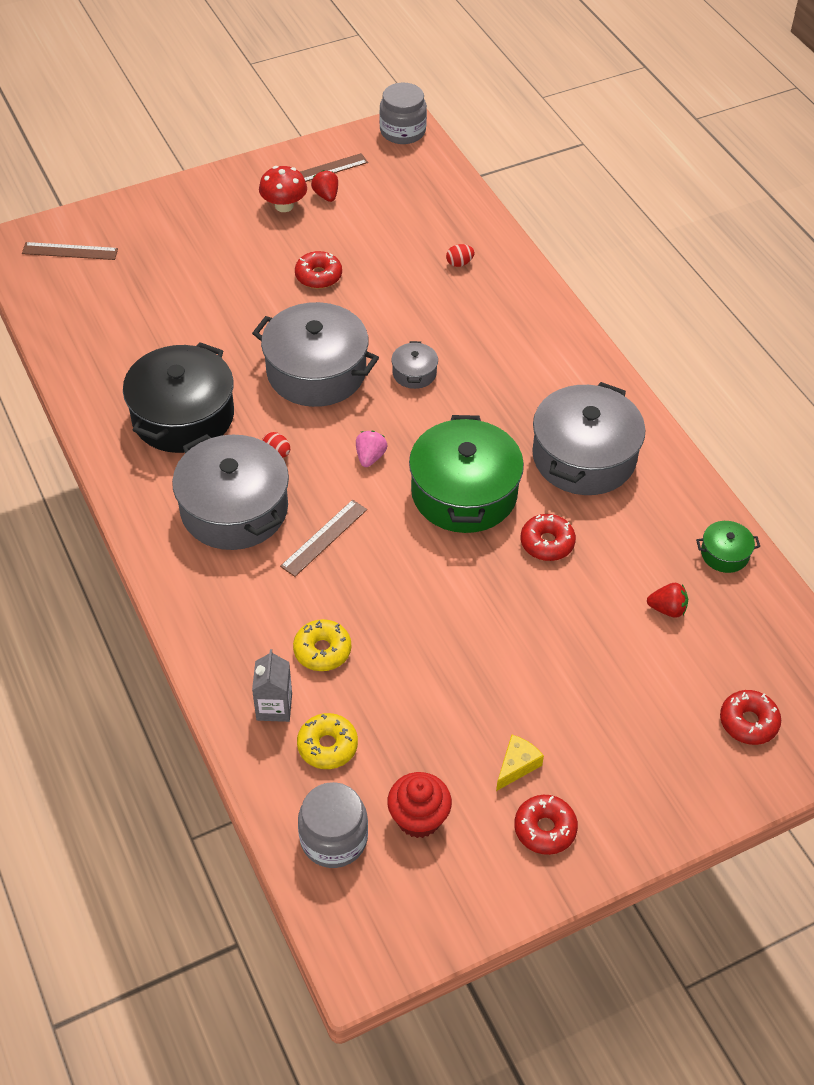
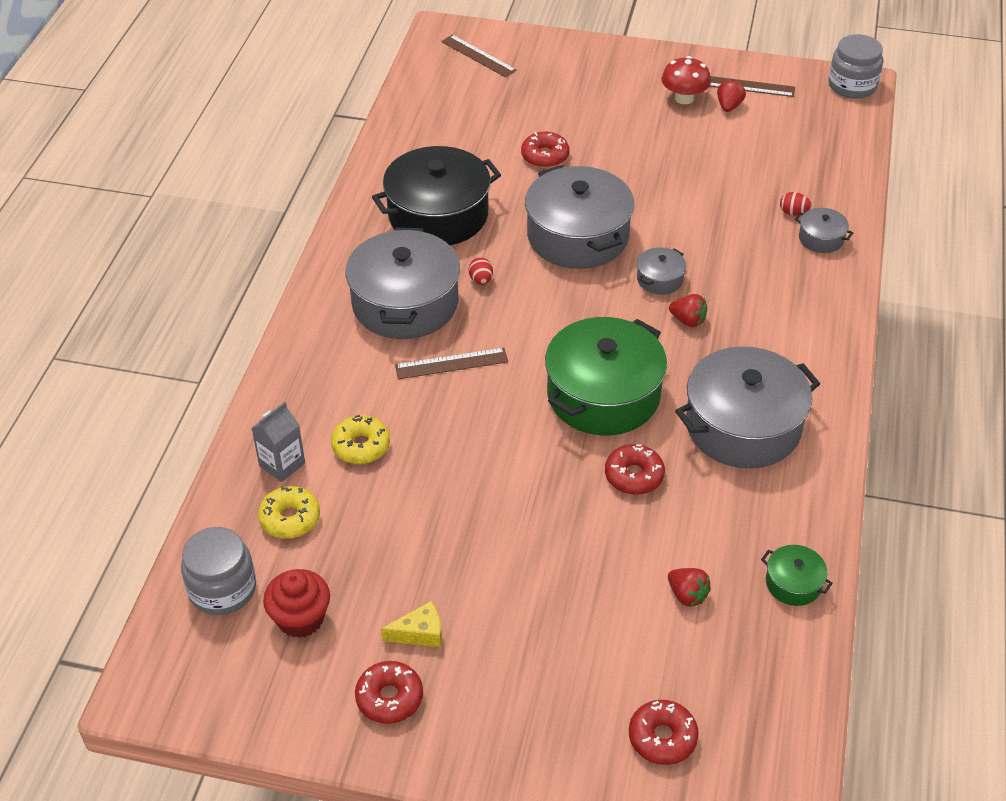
camera: 40 degrees right, 5 degrees down
red donut [295,251,342,289] -> red donut moved to [521,132,570,168]
pink strawberry [356,431,387,467] -> none
none -> red strawberry [669,294,707,327]
none -> grey pot [795,208,853,253]

